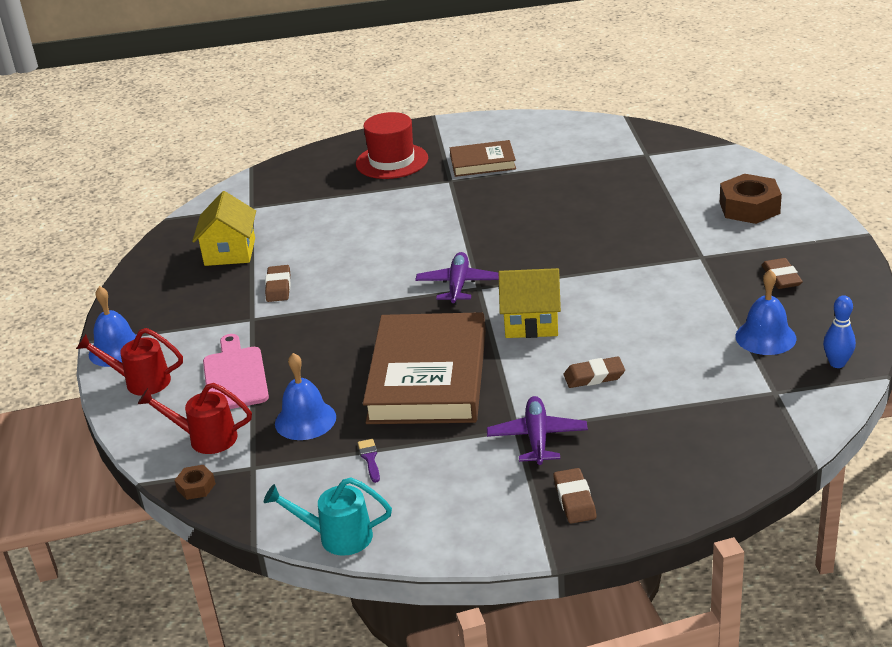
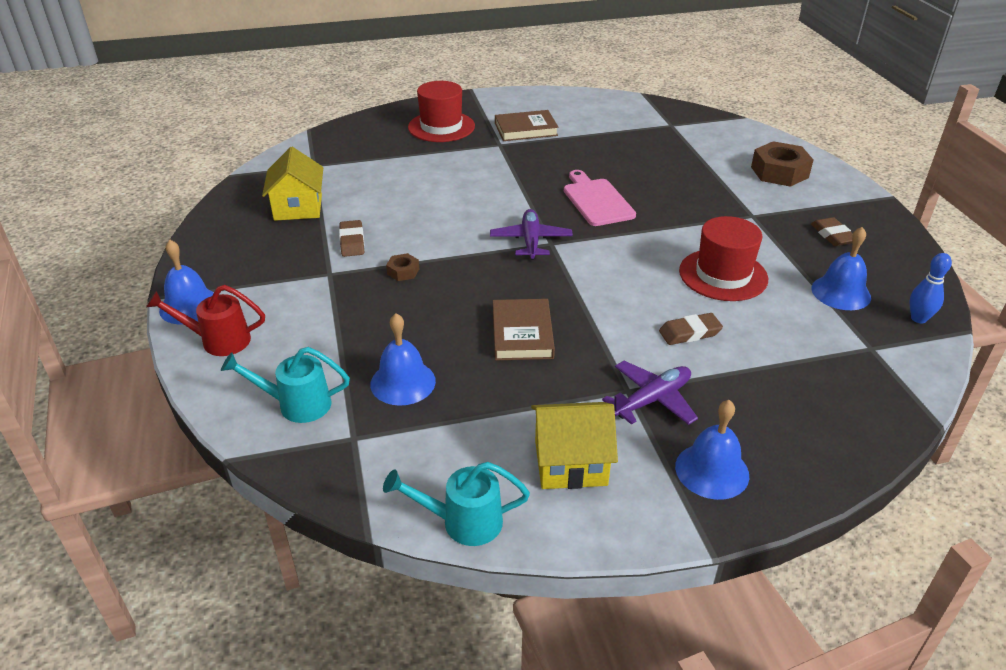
camera: 10 degrees left, 5 degrees up
red watering can [138,383,252,454] -> turquoise watering can [221,347,350,423]
brown nut [174,465,216,500] -> brown nut moved to [386,253,419,281]
pink cutting board [203,334,269,409] -> pink cutting board moved to [564,170,636,226]
purple brush [358,439,380,483] -> none
brown book [363,312,486,424] -> brown book [493,299,555,360], size x0.52
purple plane [487,396,588,465] -> purple plane turned 60 degrees clockwise [602,361,698,425]
yellow house [499,268,561,338] -> yellow house moved to [531,402,618,489]
brown eraser [553,468,596,524] -> blue bell [675,400,749,500]
none -> red hat [679,216,768,301]

